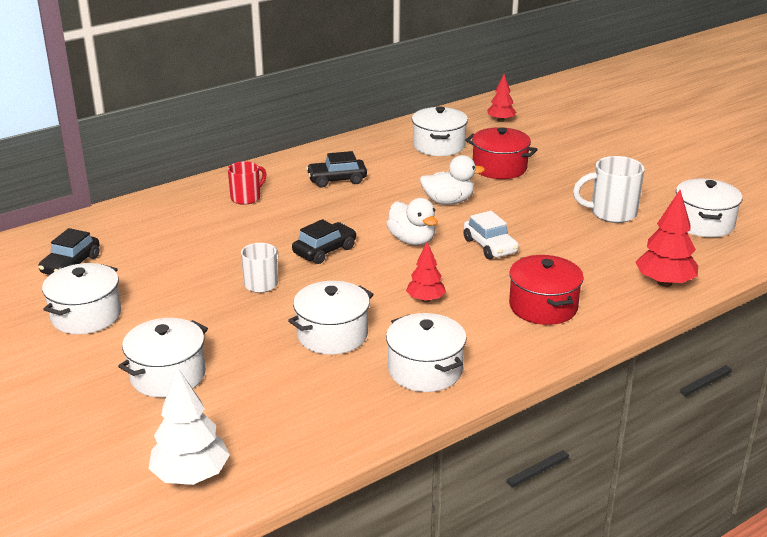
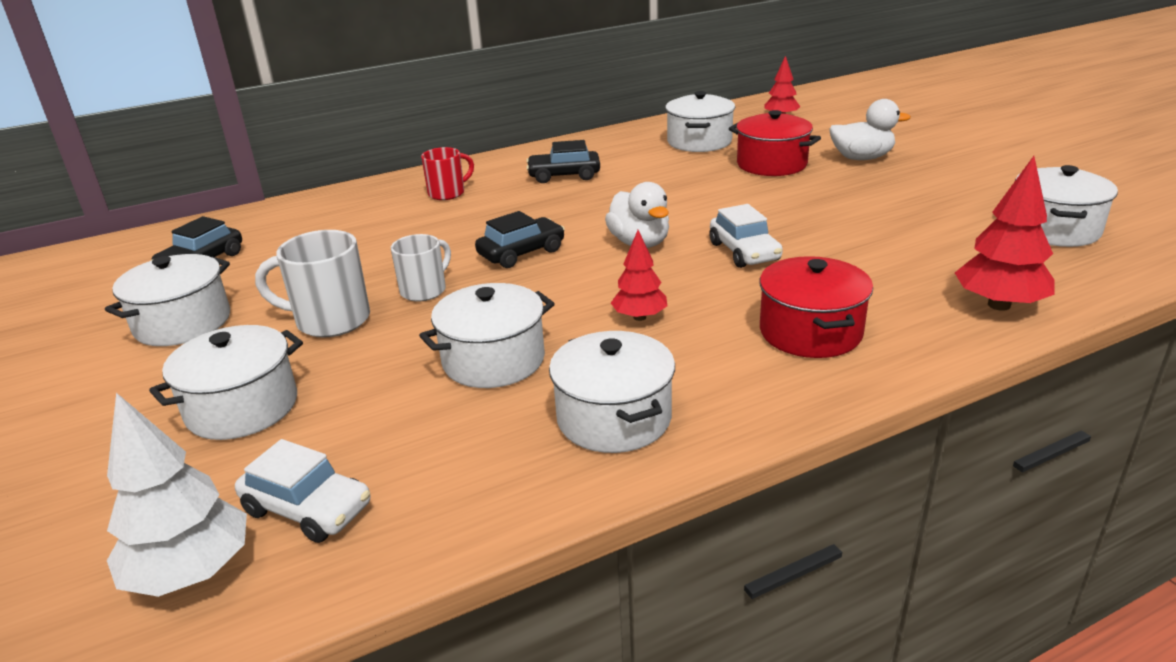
camera: 10 degrees right, 0 degrees up
white duck [420,155,485,205] -> white duck moved to [829,99,911,160]
white mug [573,156,645,223] -> white mug moved to [255,230,370,338]
none -> white car [235,439,370,543]

